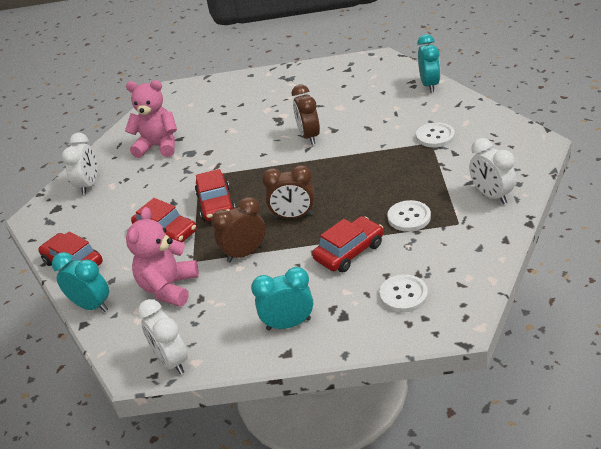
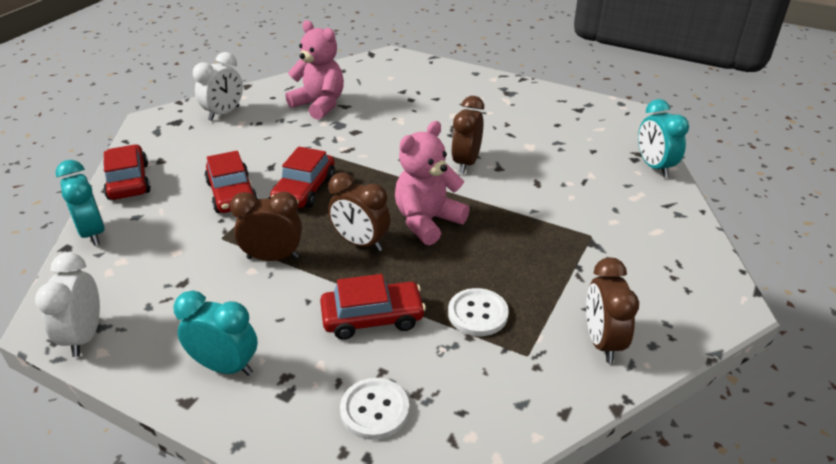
camera: 25 degrees right, 0 degrees up
pink teddy bear [126,207,199,307] -> pink teddy bear moved to [395,121,470,245]
white button [416,122,455,148] -> none
turquoise clock [417,34,440,93] -> turquoise clock turned 135 degrees clockwise [638,99,689,178]
white clock [469,138,516,204] -> brown clock [586,257,639,363]

